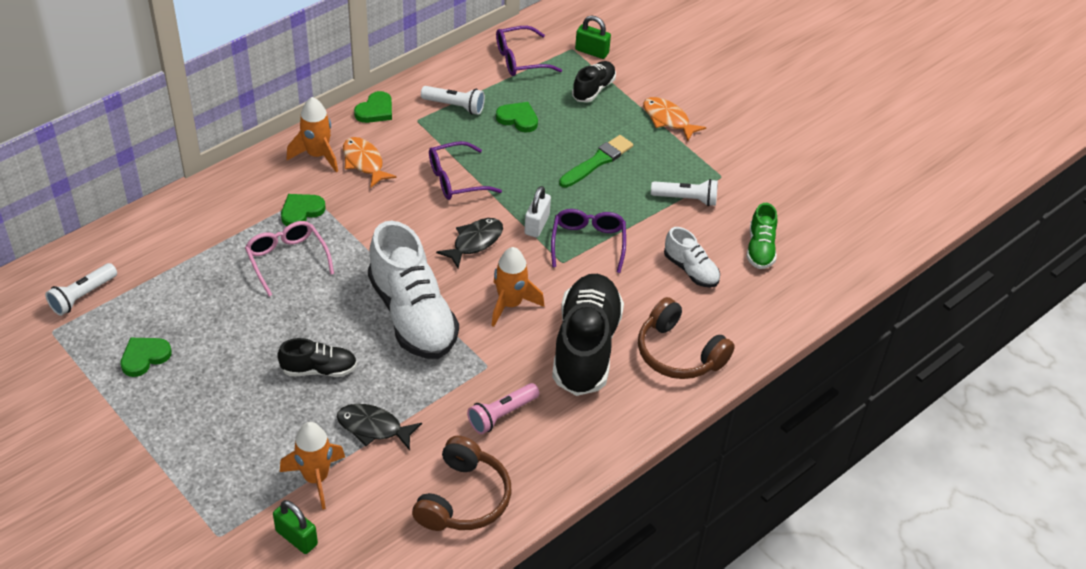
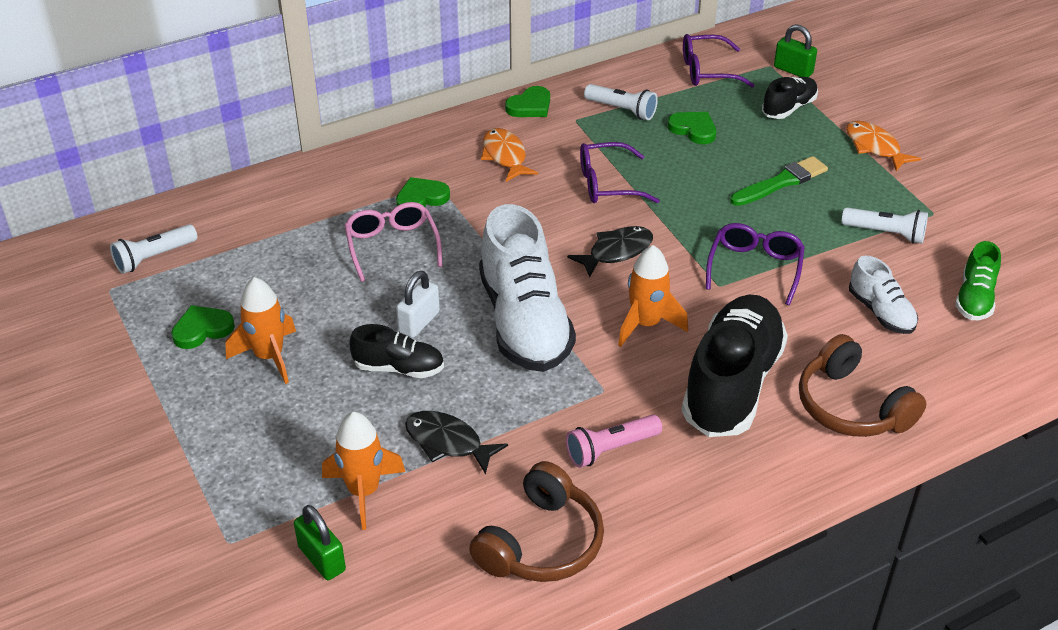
camera: 15 degrees right, 5 degrees down
orange rocket [286,97,338,172] -> orange rocket moved to [225,277,296,384]
white padlock [524,186,551,238] -> white padlock moved to [396,271,440,338]

